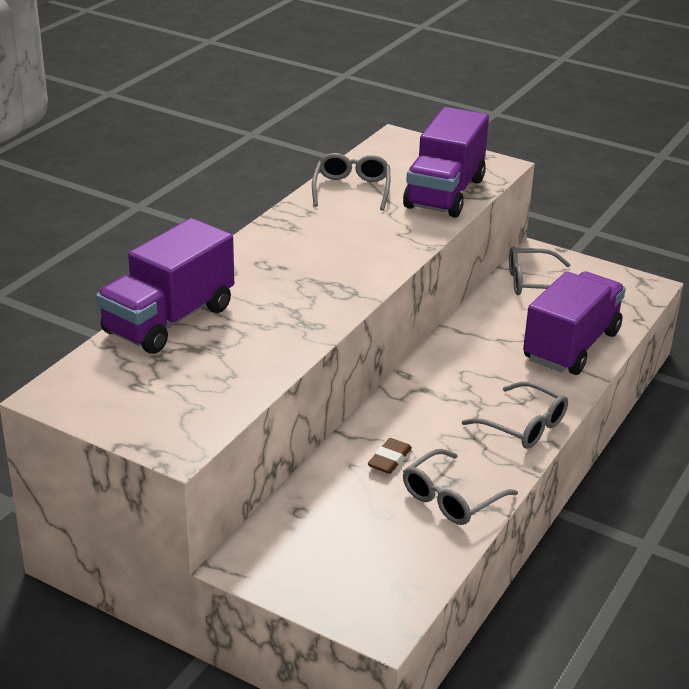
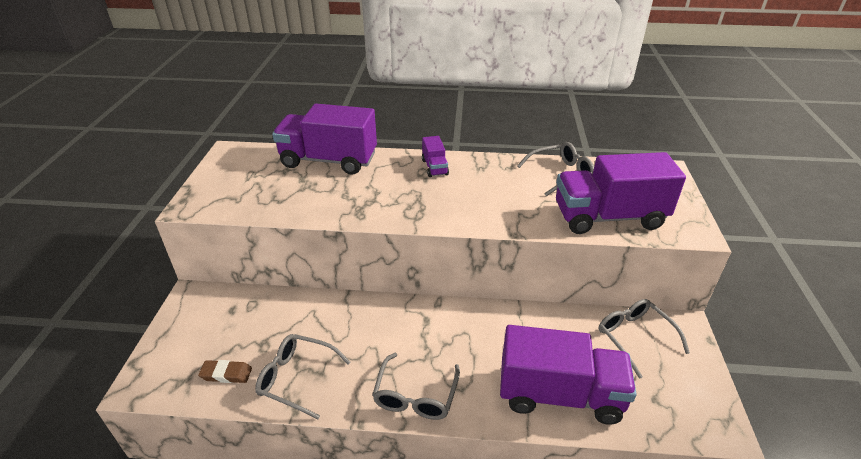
camera: 65 degrees right, 5 degrees up
brown eraser [368,438,412,474] -> brown eraser moved to [198,360,252,383]
none -> purple truck [422,136,449,177]

